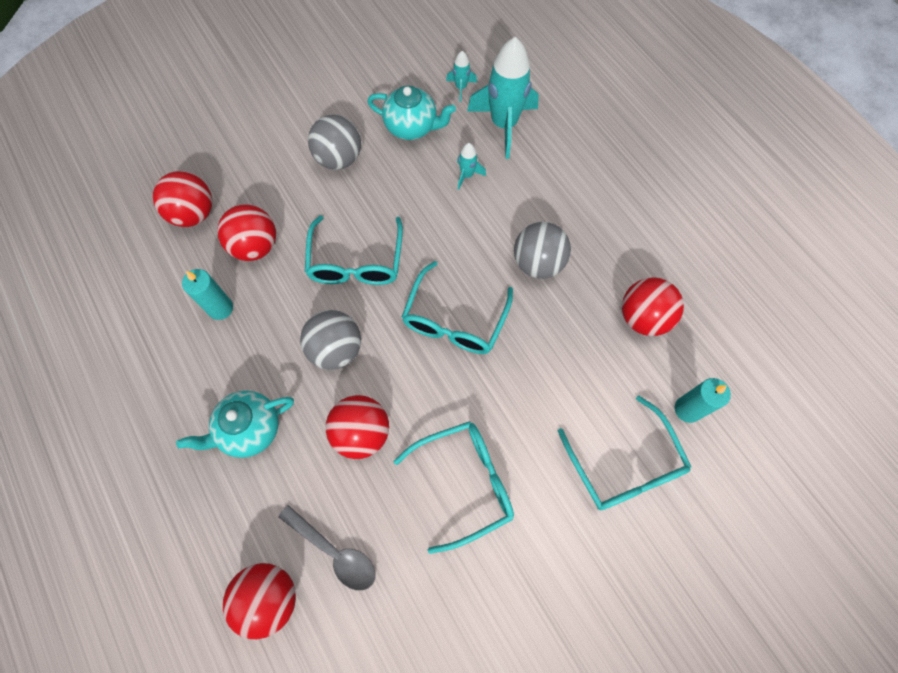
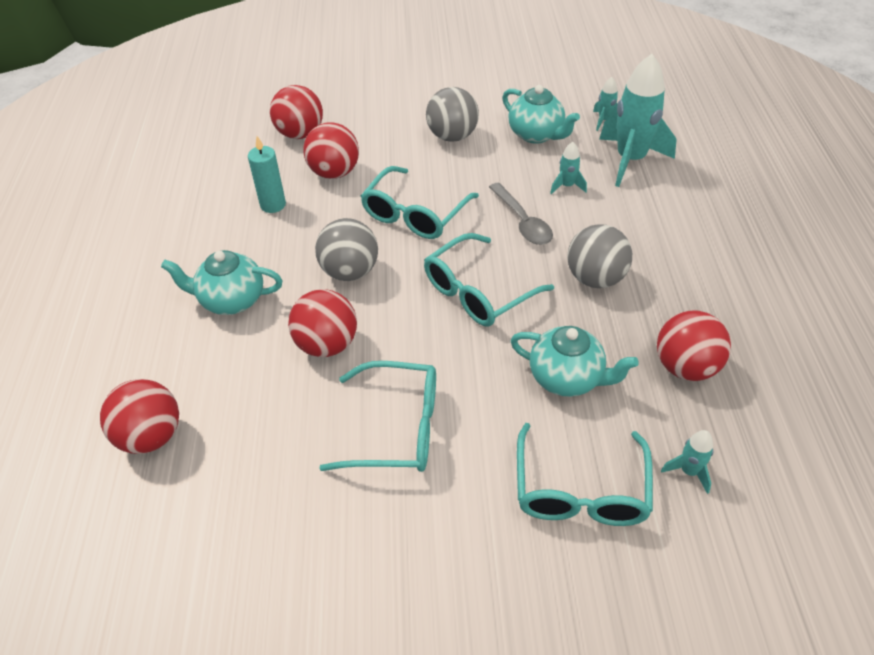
camera: 30 degrees right, 20 degrees down
grey spoon [278,505,376,591] -> grey spoon moved to [489,183,553,245]
turquoise candle [675,378,731,423] -> turquoise rocket [661,430,713,494]
none -> turquoise teapot [510,326,639,397]

